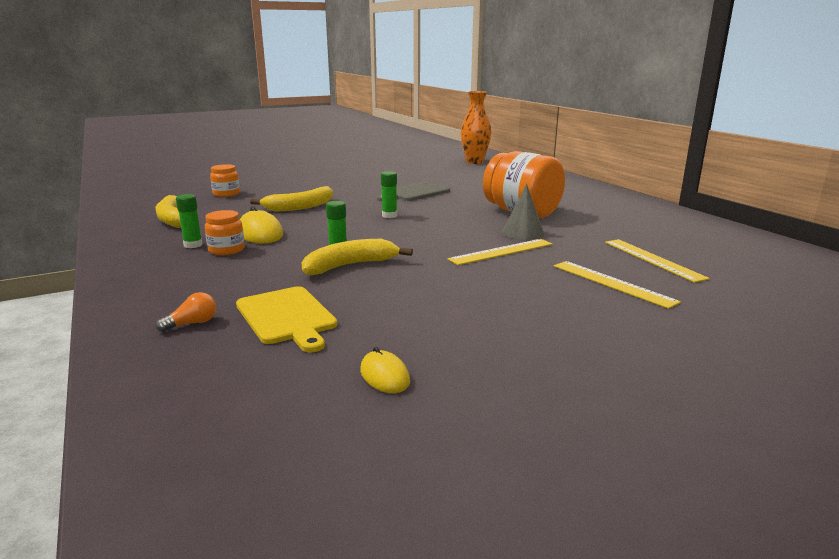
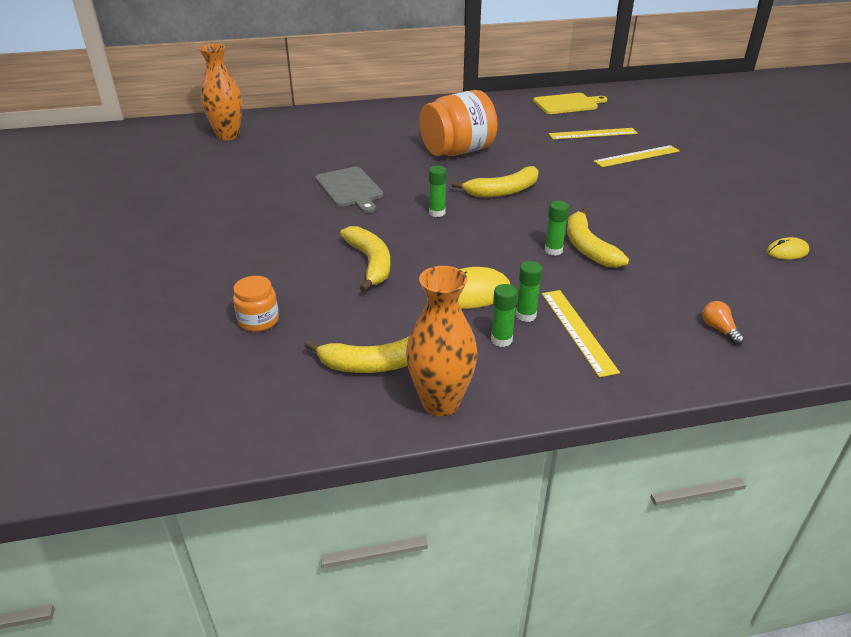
camera: 75 degrees left, 15 degrees up
orange jar [205,210,245,255] -> green glue stick [516,261,543,322]
yellow cutting board [236,286,337,352] -> yellow cutting board moved to [533,93,608,114]
yellow ruler [448,239,553,265] -> yellow ruler moved to [542,290,620,377]
grey cone [502,184,544,240] -> none
none -> orange vase [406,266,478,416]
none -> yellow banana [452,166,539,197]

